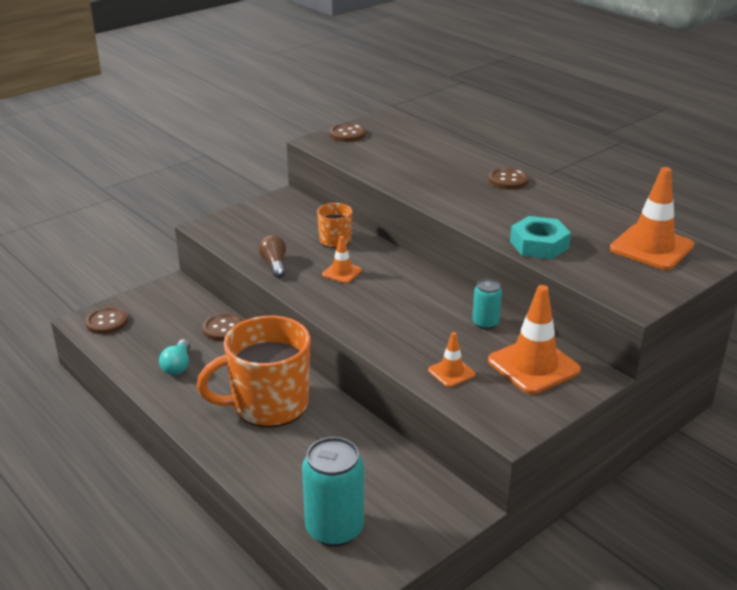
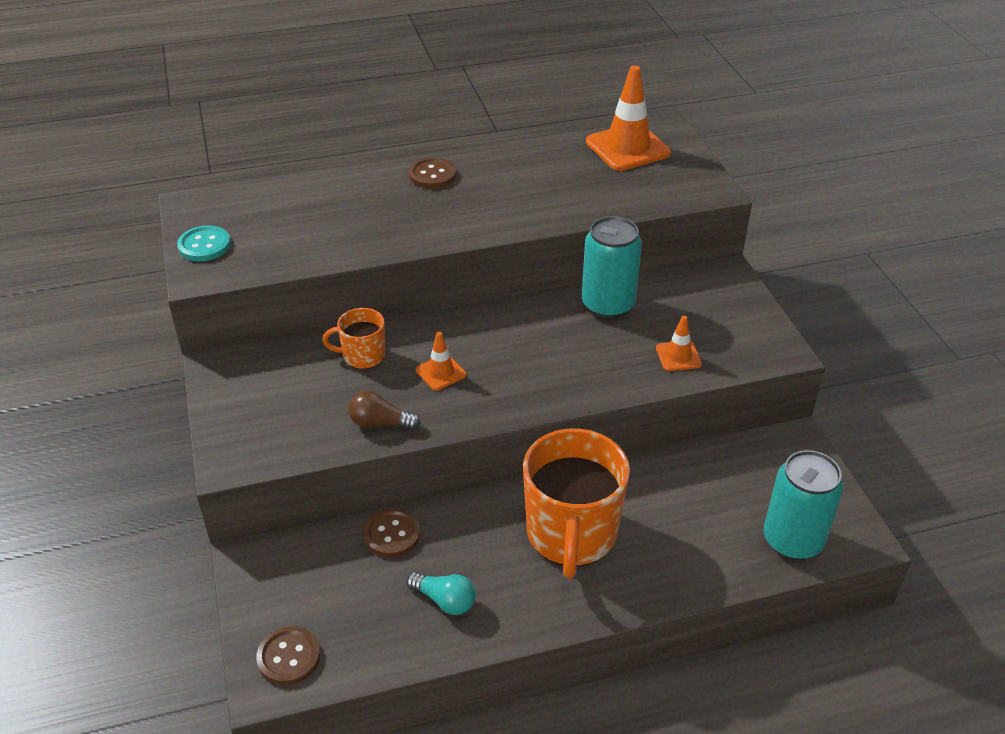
camera: 65 degrees left, 10 degrees up
brown button [329,123,366,142] -> turquoise button [177,225,231,261]
turquoise can [472,279,502,329] -> turquoise can [582,216,642,319], size x1.84
orange traffic cone [488,285,581,394] -> none
turquoise nut [510,216,571,259] -> none

